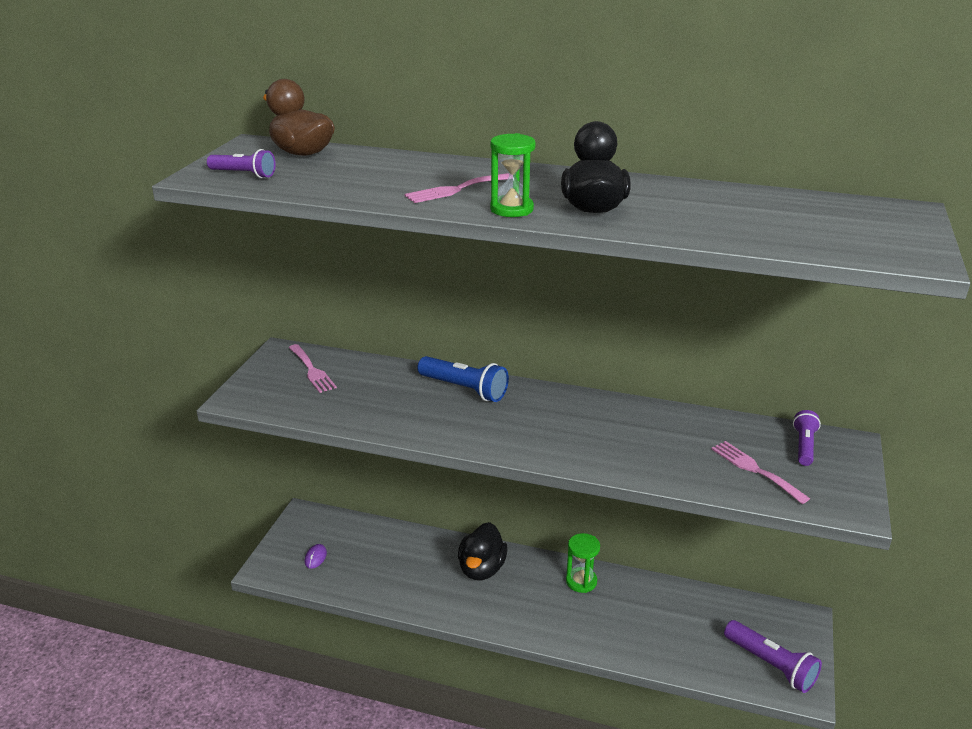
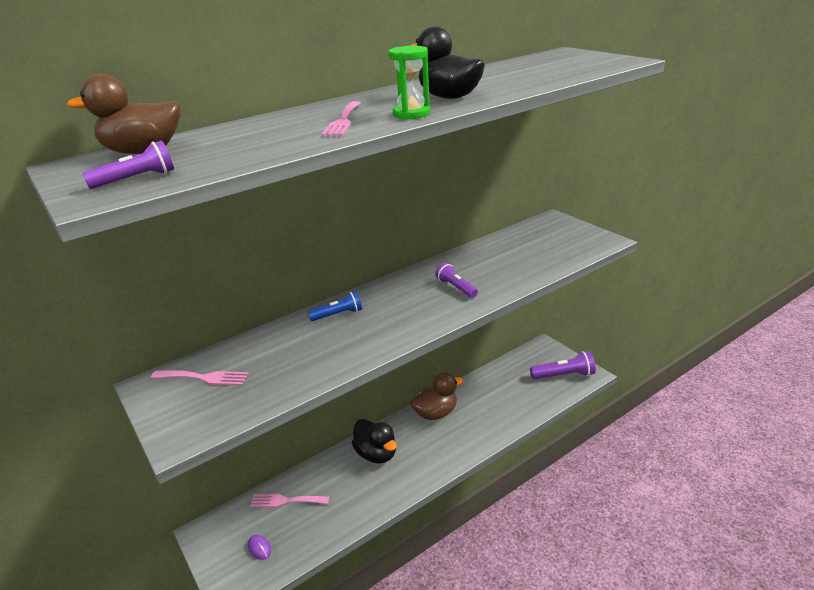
camera: 50 degrees left, 0 degrees up
blue flashlight [417,356,509,402] -> blue flashlight [308,291,362,321], size x0.64
green hourglass [566,533,600,593] -> brown duck [410,372,463,420]
pink fork [711,441,810,504] -> pink fork moved to [250,494,329,507]
purple flashlight [793,410,821,466] -> purple flashlight moved to [435,263,478,298]

